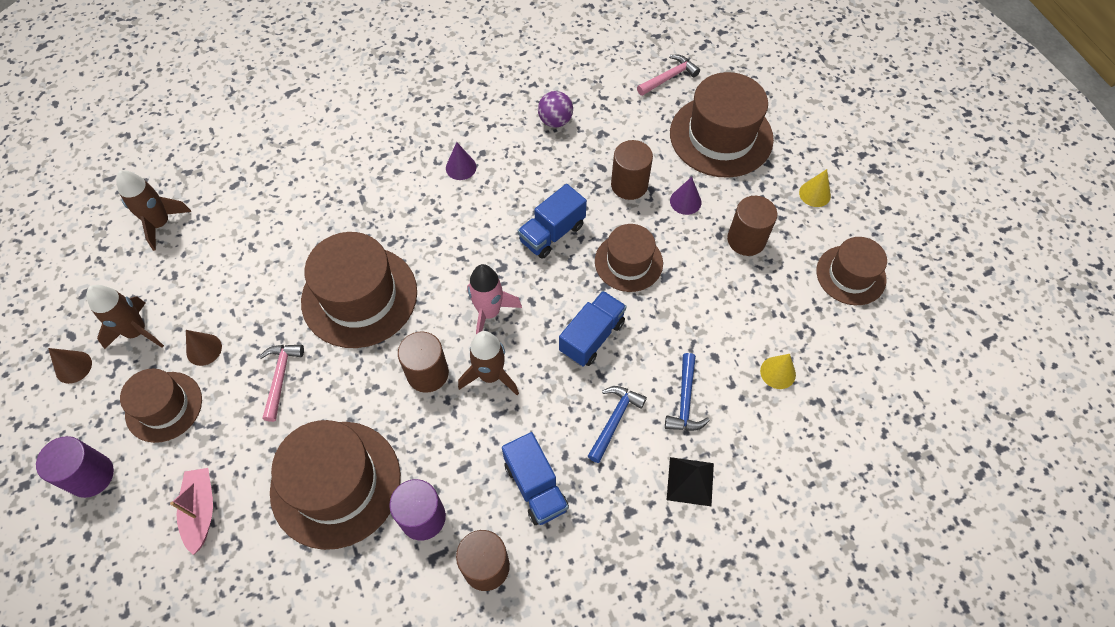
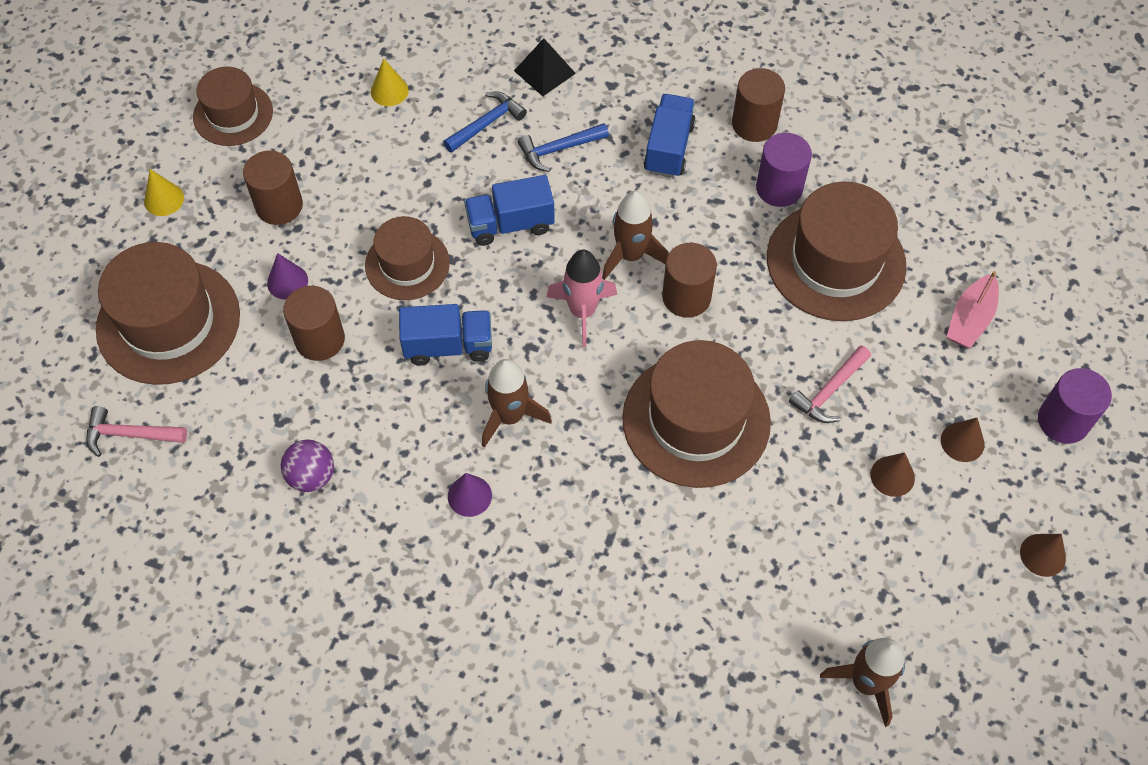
camera: 140 degrees left, 0 degrees up
brown rocket [86,285,164,349] -> brown rocket moved to [482,359,552,448]
brown hat [120,369,202,443] -> brown cone [941,418,985,462]

